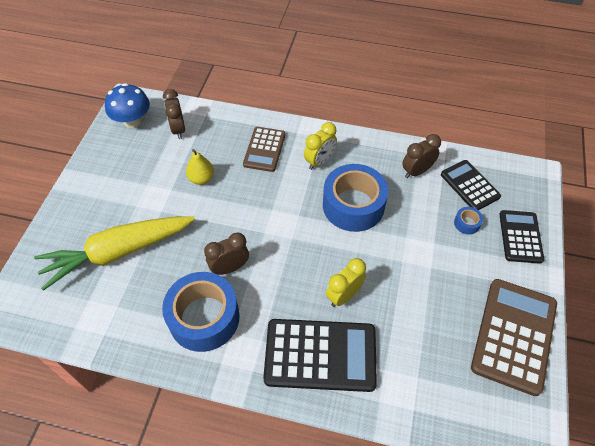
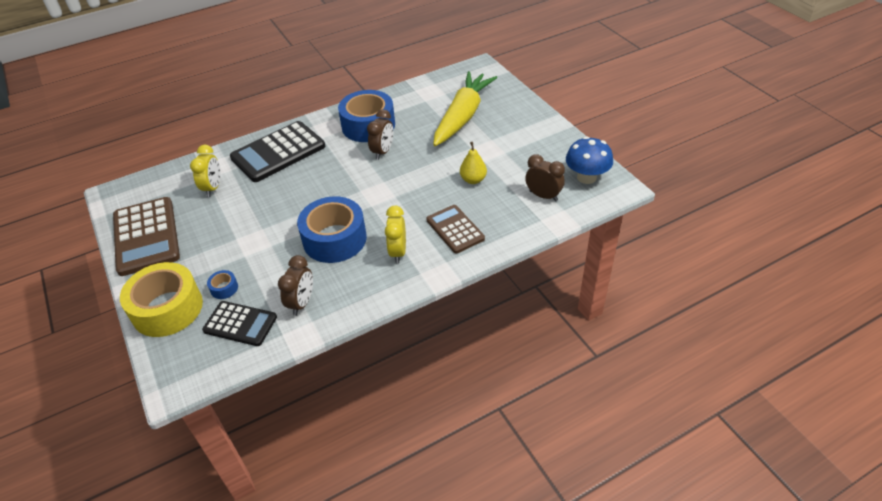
camera: 140 degrees right, 10 degrees down
yellow clock [326,258,366,307] -> yellow clock moved to [190,145,220,197]
black calculator [499,210,544,264] -> yellow tape [120,262,203,337]

